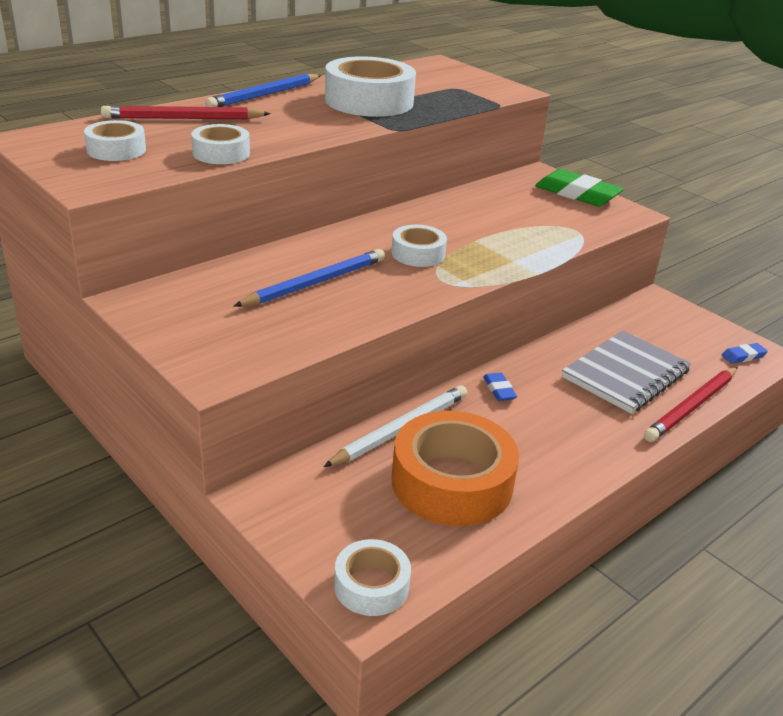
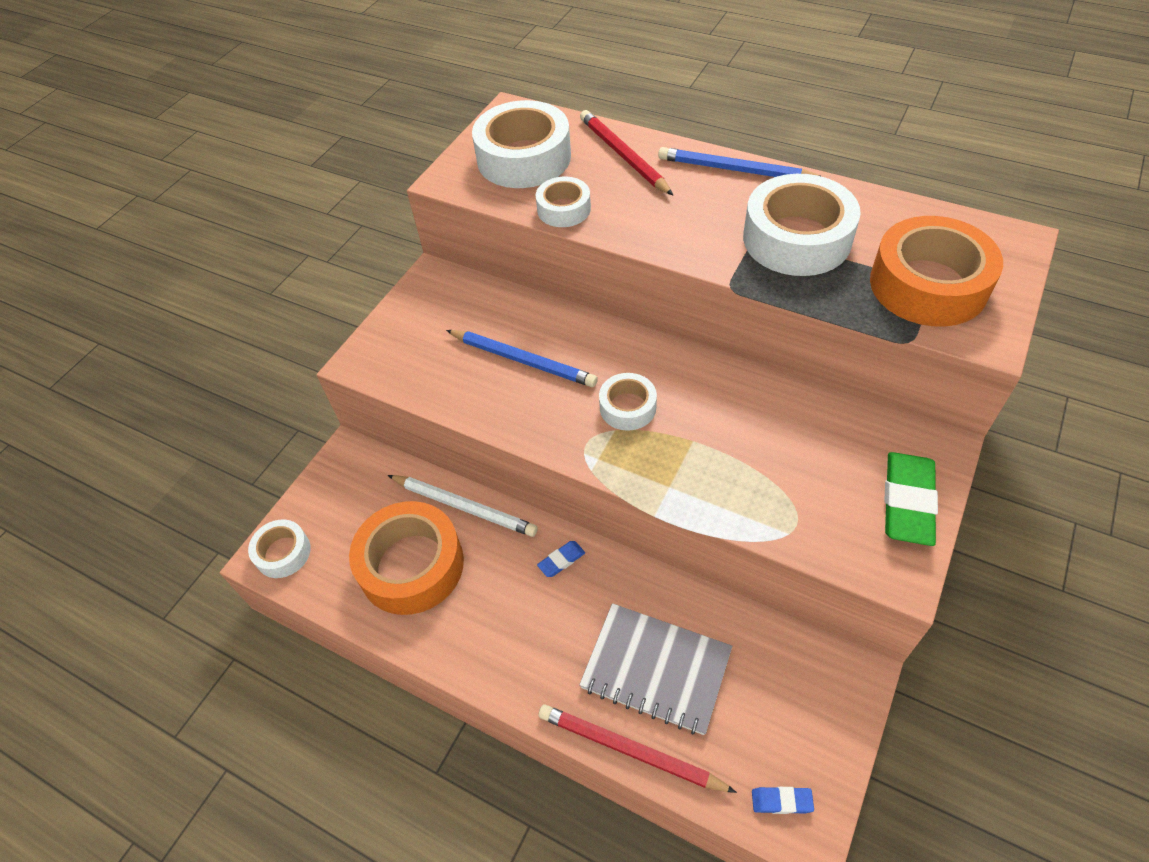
camera: 75 degrees right, 20 degrees up
white tape [84,120,146,161] -> white tape [472,100,571,188], size x1.87
blue eraser [722,343,768,364] -> blue eraser turned 45 degrees counterclockwise [752,787,814,814]
none -> orange tape [870,216,1003,327]

